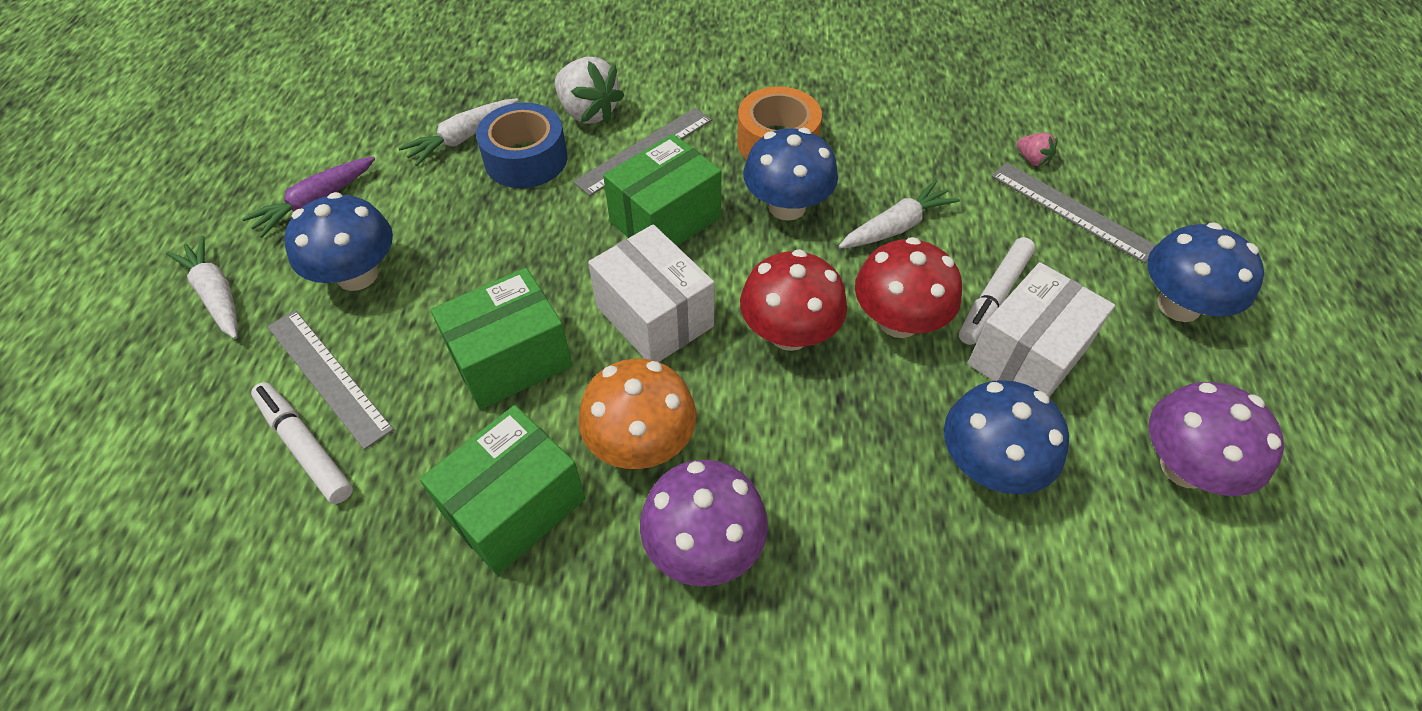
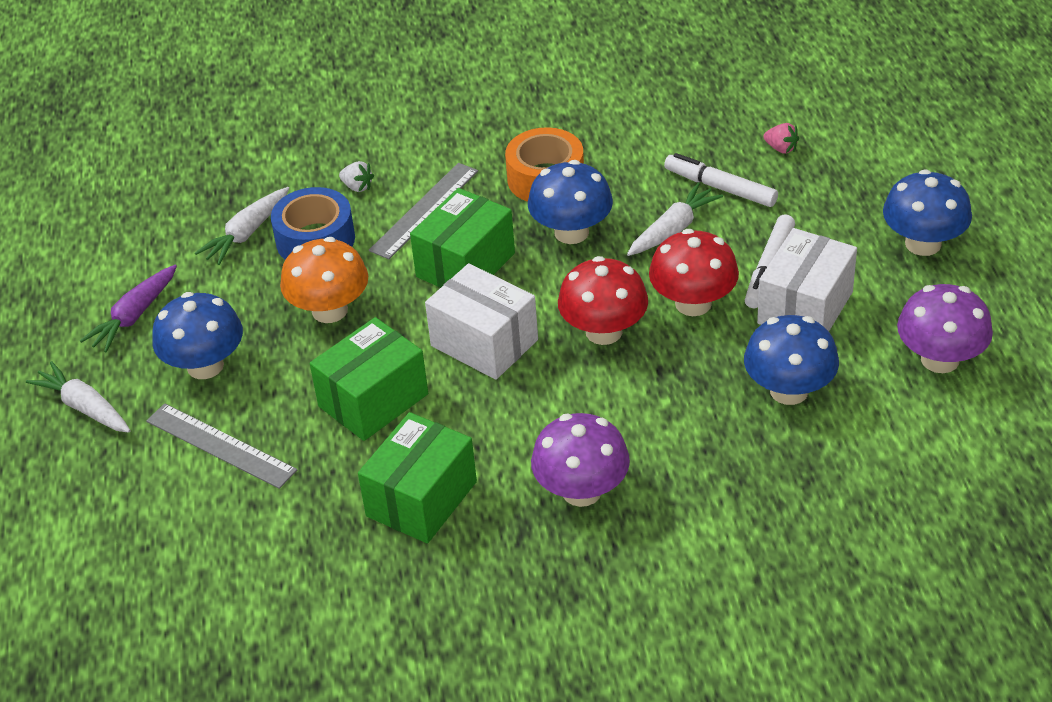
camera: 10 degrees left, 10 degrees down
white marker [251,382,353,504] -> white marker moved to [664,153,778,207]
white strawberry [555,57,625,124] -> white strawberry [339,161,374,192], size x0.50
orange mushroom [578,359,696,469] -> orange mushroom moved to [280,237,368,323]
grey ruler [992,162,1156,263] -> none

